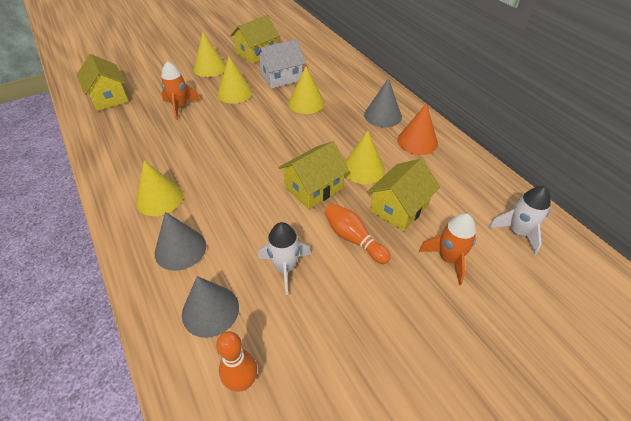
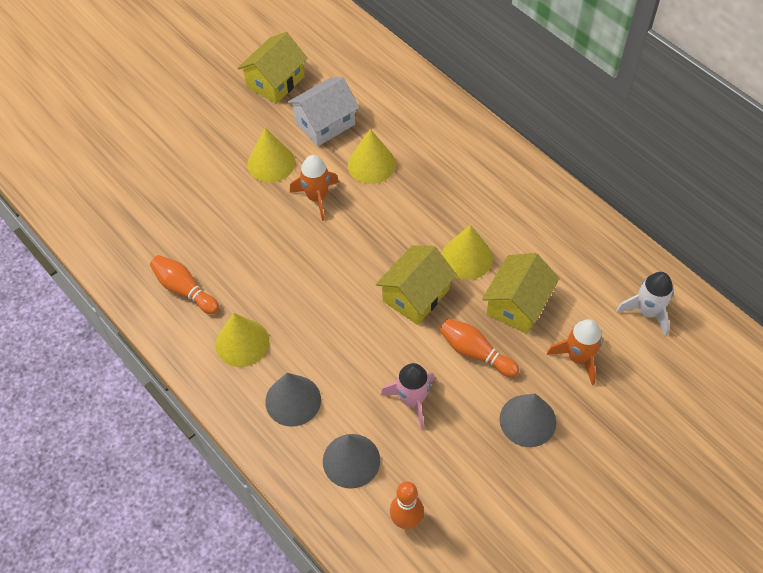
camera: 10 degrees left, 10 degrees up
yellow house [77,54,129,111] -> none
orange rocket [161,61,201,120] -> orange rocket moved to [290,155,339,221]
yellow cone [193,32,226,77] -> none
white rocket [258,222,311,295] -> pink rocket [381,363,435,430]
grey cone [364,78,402,128] -> grey cone moved to [499,393,556,447]
orange cone [397,103,438,155] -> none
none -> orange bowling pin [150,255,219,314]

